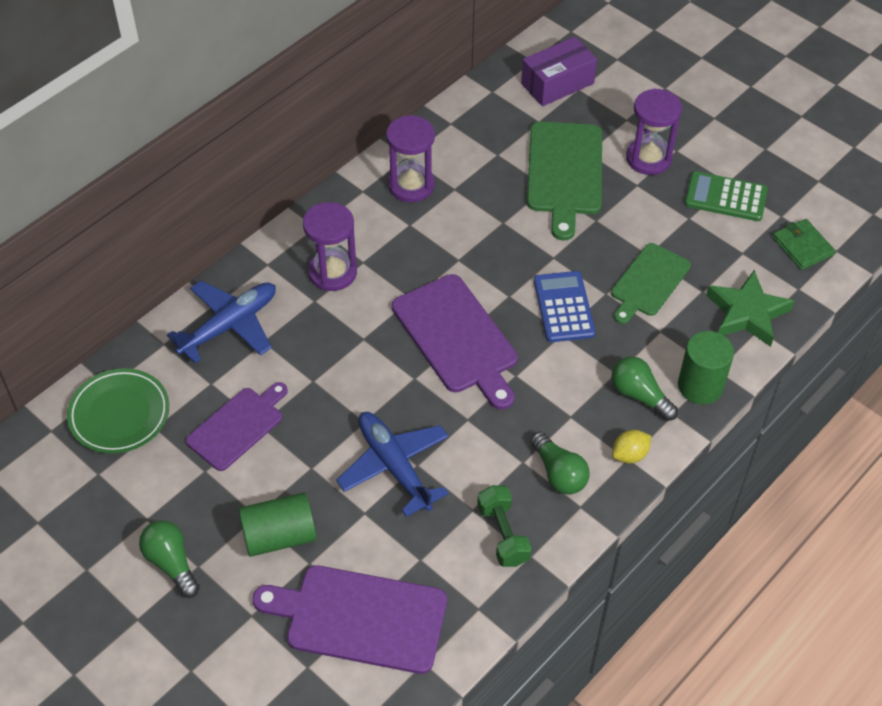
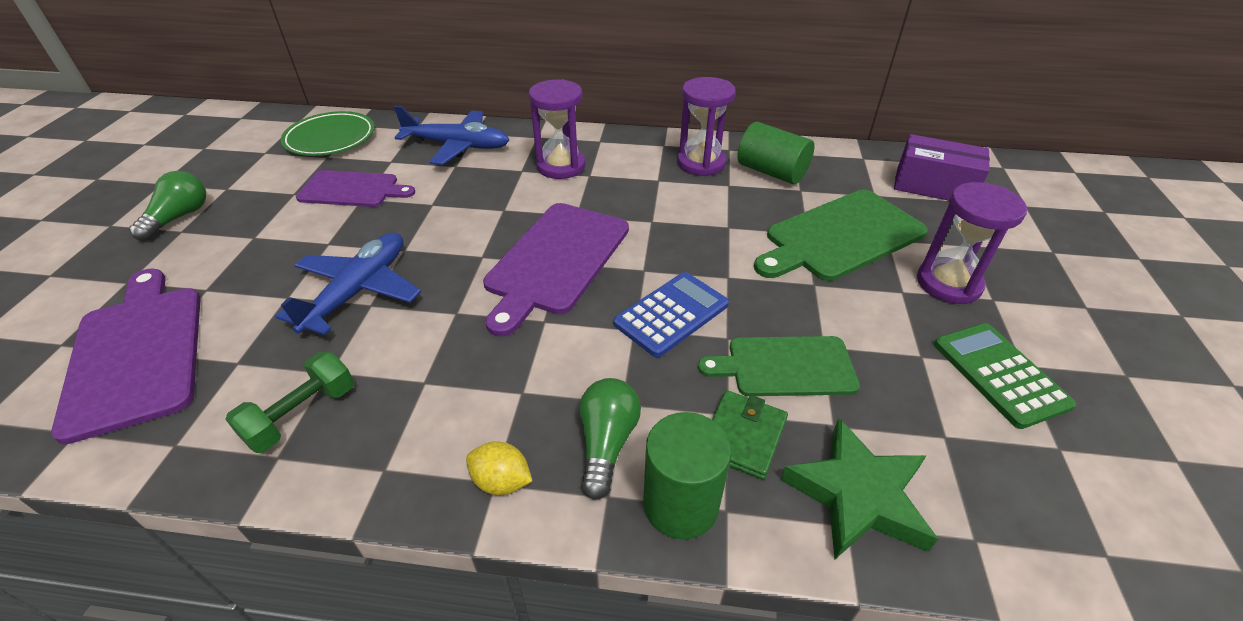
camera: 55 degrees right, 10 degrees down
green cylinder [238,492,316,557] -> green cylinder moved to [738,122,814,184]
green light bulb [530,431,590,494] -> none
green wallet [773,219,835,270] -> green wallet moved to [712,390,788,480]

